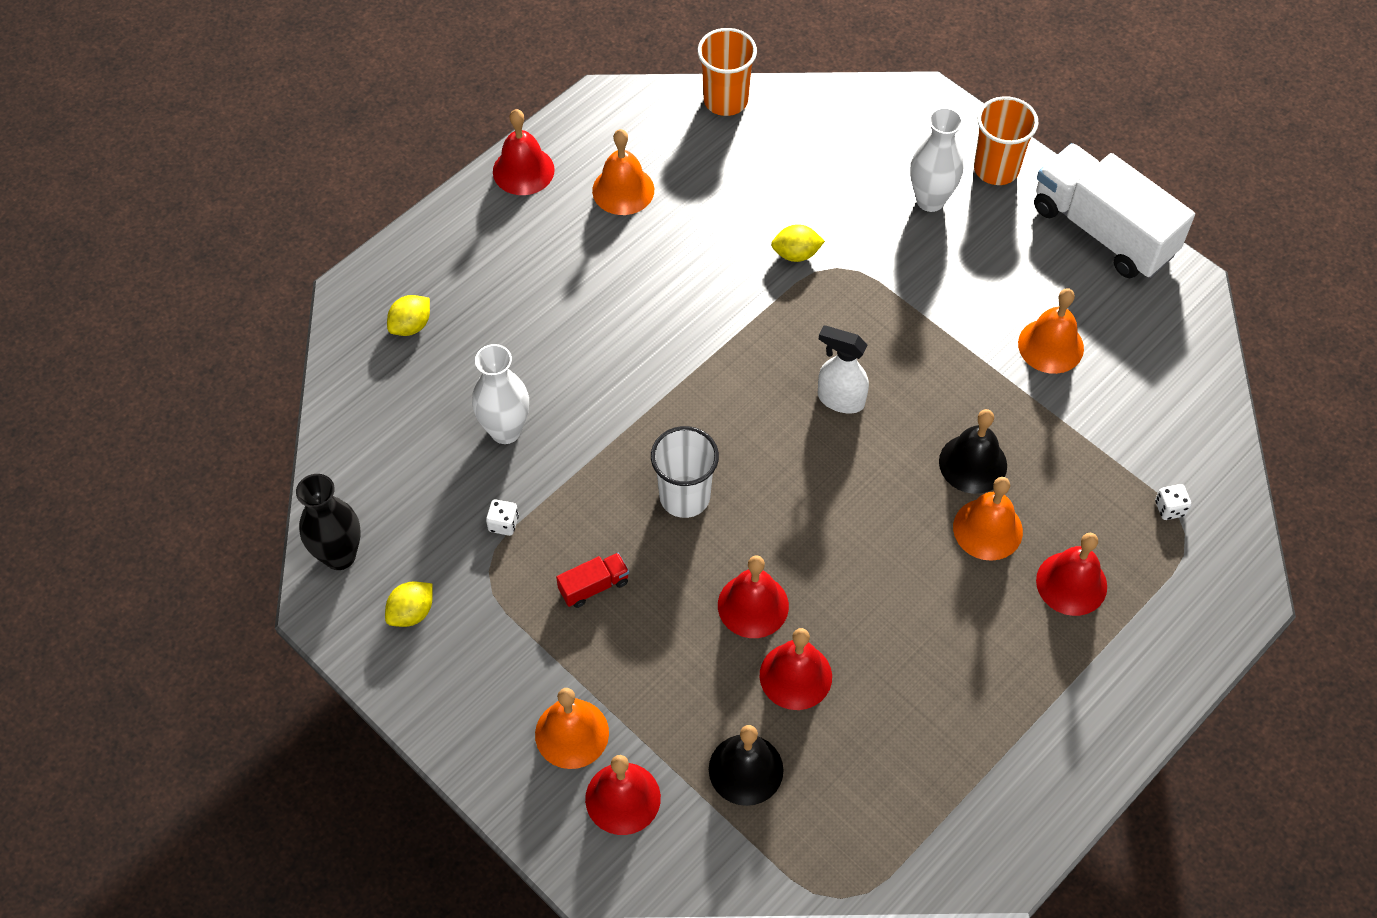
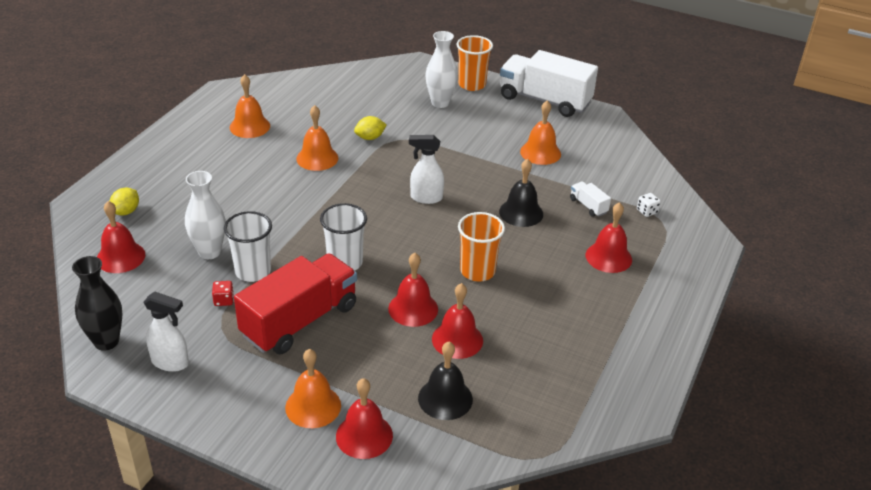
camera: 20 degrees left, 20 degrees down
yellow lemon [385,582,433,627] -> white spray bottle [144,292,189,372]
white dice [486,499,519,536] -> red dice [212,281,234,306]
red bell [493,109,555,195] -> red bell moved to [97,201,145,273]
red truck [556,553,629,608] -> red truck [234,254,357,354], size x2.43
orange cup [698,28,757,116] -> orange cup moved to [458,212,505,282]
orange bell [953,477,1023,561] -> orange bell moved to [296,105,338,171]
none -> white cup [224,211,272,282]
none -> white truck [570,181,611,217]

